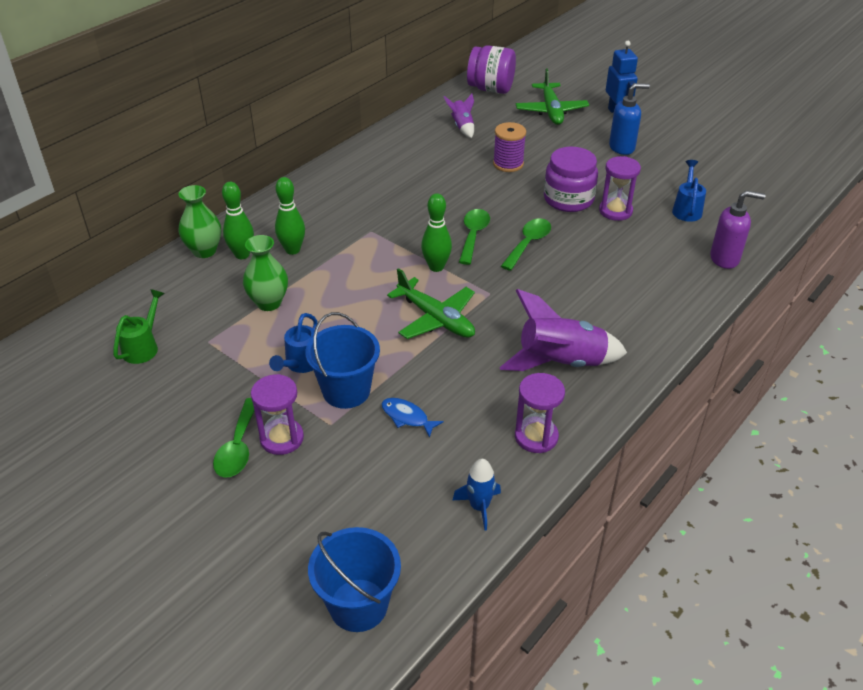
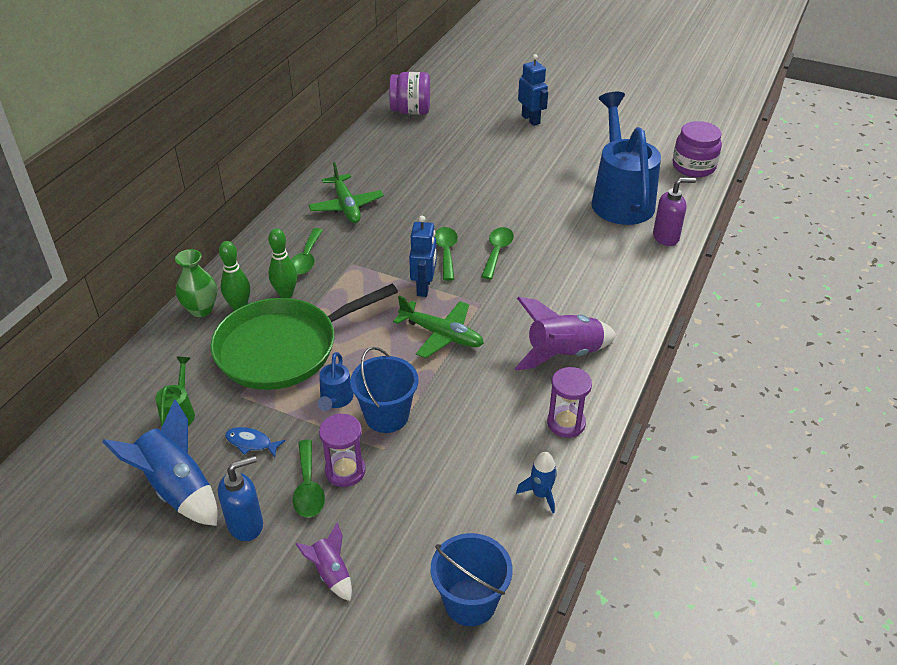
camera: 15 degrees left, 0 degrees up
green vase [243,235,288,311] -> green pan [210,284,398,390]
blue fish [381,398,444,438] -> blue fish moved to [225,427,285,457]
green bowling pin [421,193,452,272] -> blue robot [409,216,436,297]
purple rocket [444,94,474,138] -> purple rocket moved to [296,523,352,601]
purple spool [493,122,526,172] -> none
green plane [516,68,589,125] -> green plane moved to [308,162,384,223]
purple jar [544,147,598,212] -> purple jar moved to [672,121,722,177]
purple hourglass [599,156,641,221] -> none
blue soap dispenser [609,83,650,155] -> blue soap dispenser moved to [218,455,263,541]
blue watering can [672,160,706,222] -> blue watering can [591,92,661,225], size x2.41
none -> blue rocket [102,399,218,526]
none -> green spoon [291,228,323,275]

